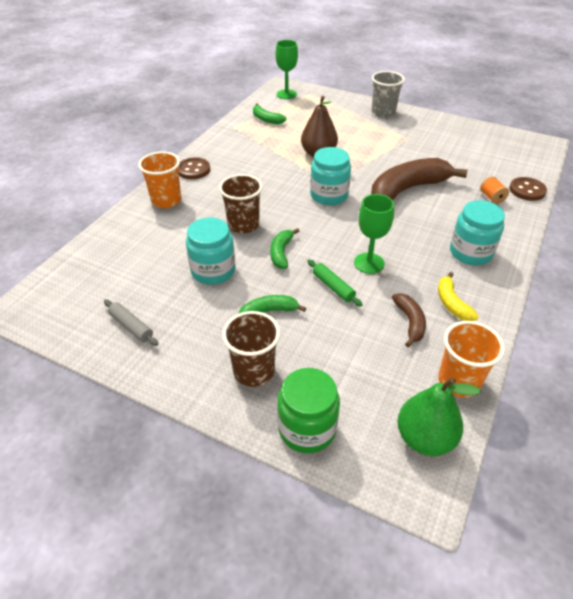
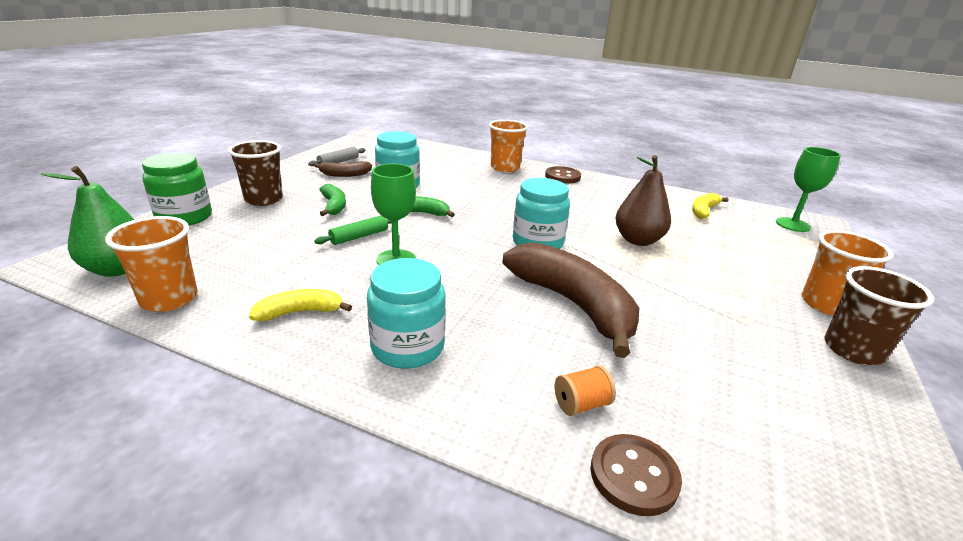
camera: 85 degrees right, 15 degrees down
brown cup [219,174,263,234] -> brown cup moved to [824,266,934,365]
green banana [253,104,287,124] -> yellow banana [692,193,729,219]
grey cup [372,71,405,118] -> orange cup [801,230,894,316]
brown banana [392,293,426,347] -> brown banana moved to [314,161,372,177]

